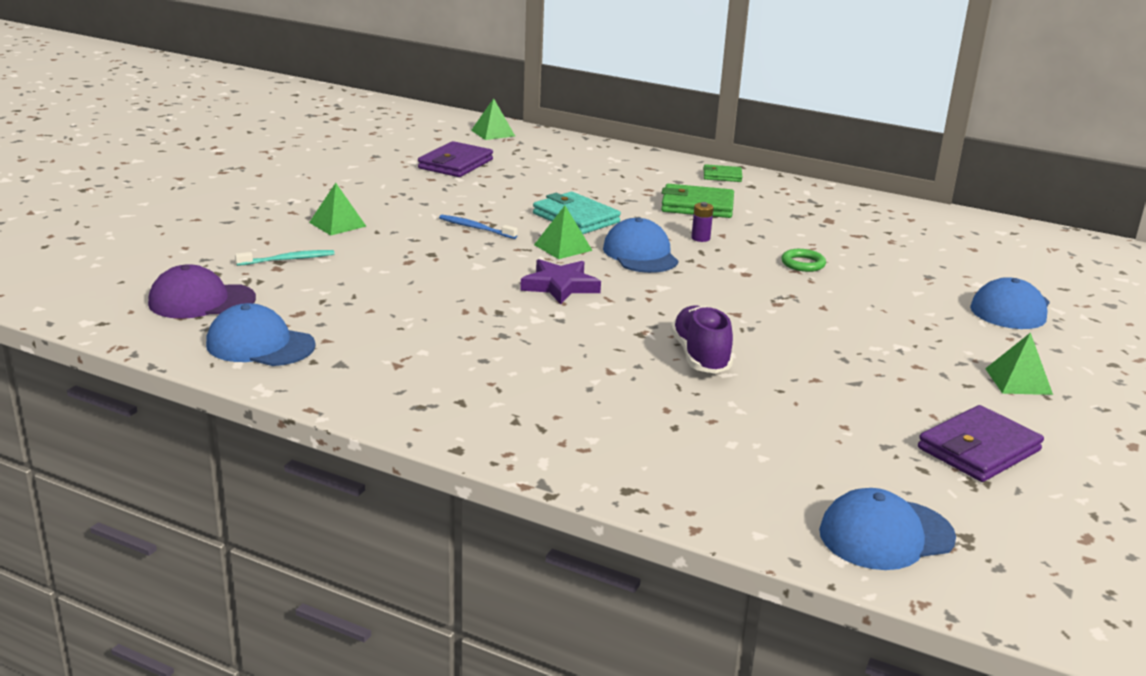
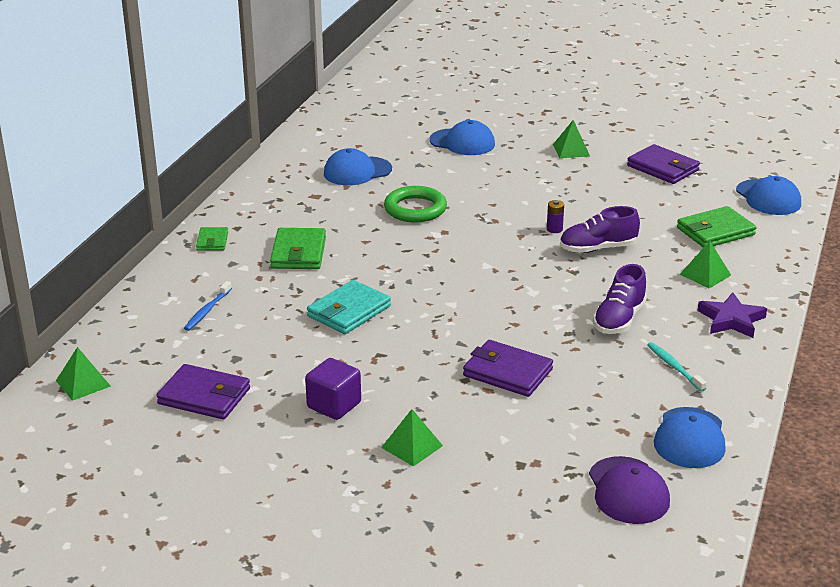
camera: 95 degrees left, 5 degrees up
turquoise toothbrush [235,250,335,266] -> turquoise toothbrush moved to [647,342,707,392]
blue toothbrush [439,214,518,239] -> blue toothbrush moved to [184,281,232,331]
purple star [520,259,601,304] -> purple star moved to [697,292,767,338]
green pyramid [534,206,593,259] -> green pyramid moved to [680,241,731,288]
blue cap [603,218,678,273] -> blue cap moved to [324,148,392,185]
purple battery [691,202,714,242] -> purple battery moved to [547,200,564,233]
green ring [781,249,826,272] -> green ring [384,186,447,222], size x1.78
none -> purple cube [305,358,361,420]
none -> purple wallet [463,340,553,397]
none -> purple shoe [593,264,647,334]
none -> green wallet [677,206,757,248]

